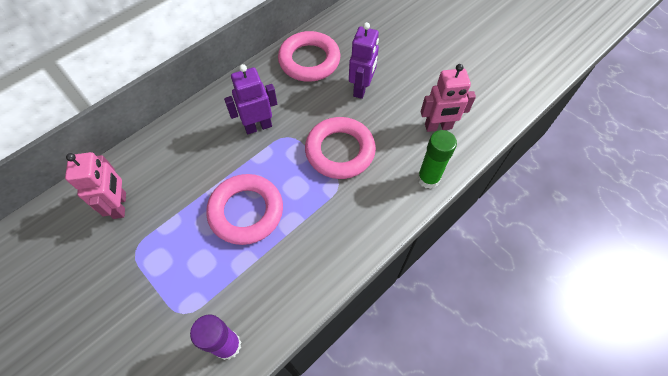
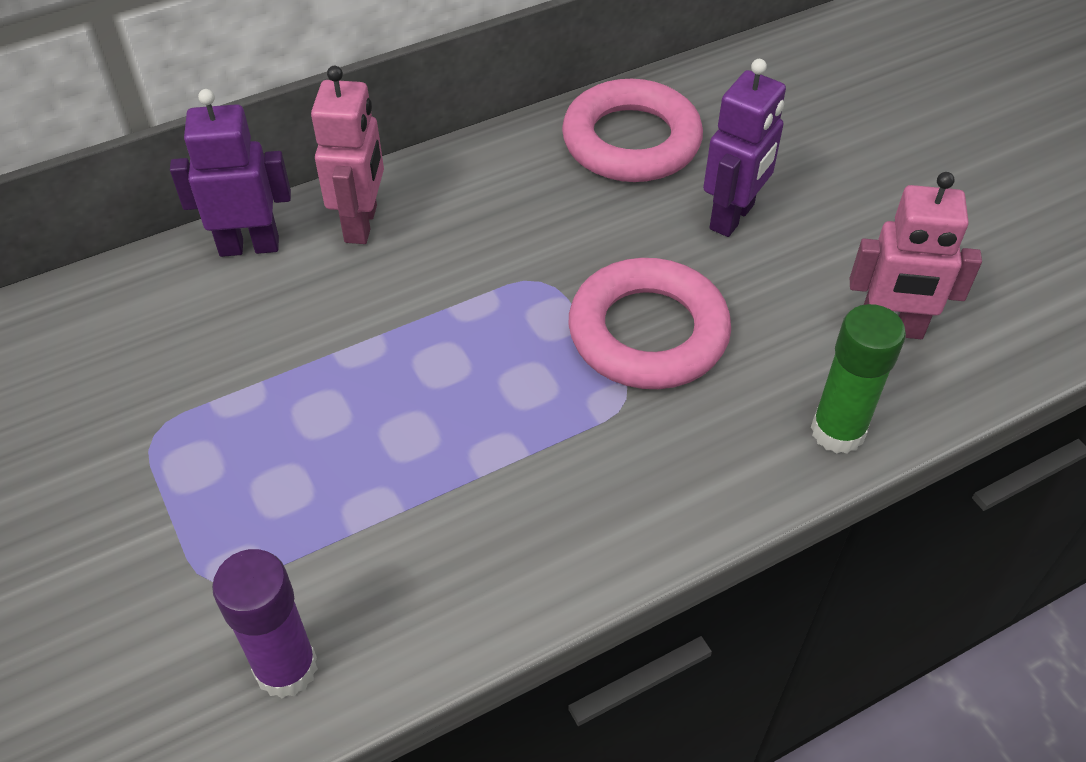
camera: 15 degrees right, 10 degrees down
pink robot [65,152,126,219] -> pink robot moved to [311,66,384,244]
pink ring [206,174,283,245] -> none
purple robot [224,64,277,134] -> purple robot moved to [170,89,291,257]

